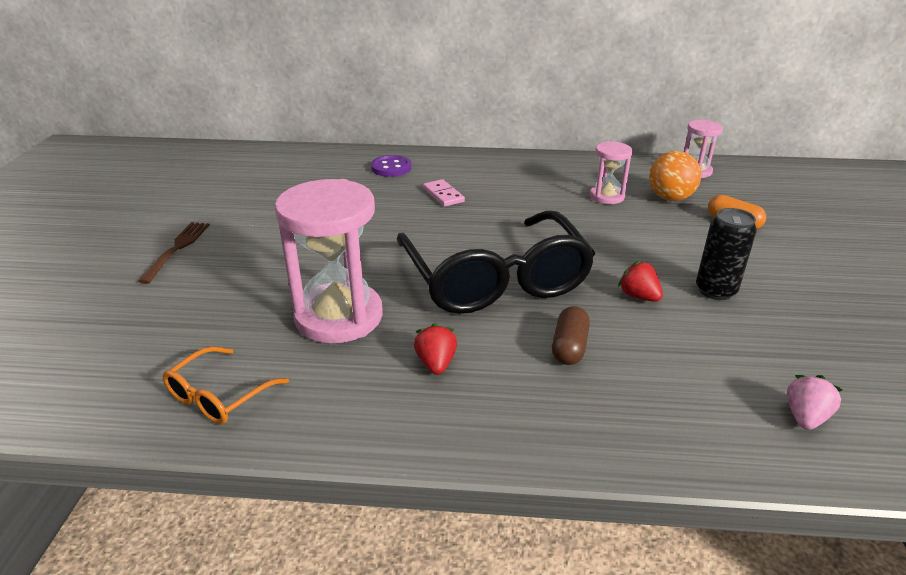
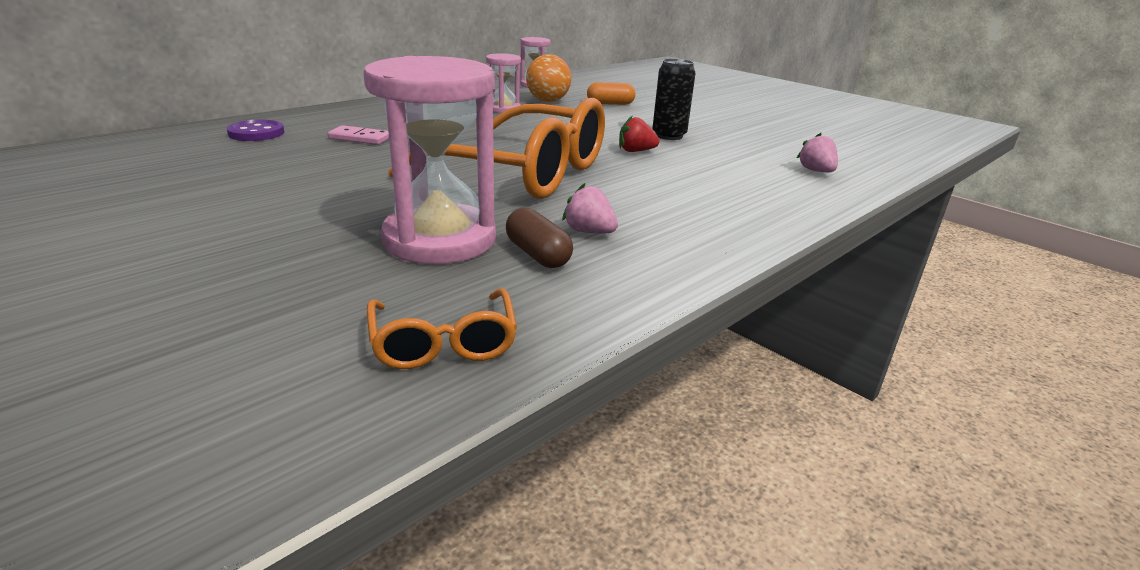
camera: 50 degrees left, 5 degrees down
brown fork [138,222,210,284] -> none
black glasses [397,210,596,314] -> orange glasses [388,97,605,199]
red strawberry [414,323,457,375] -> pink strawberry [562,183,618,234]
brown capsule [552,306,590,365] -> brown capsule moved to [506,208,573,268]

